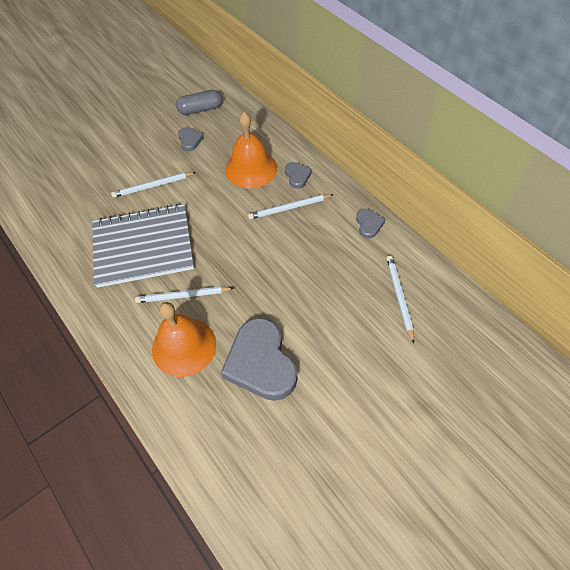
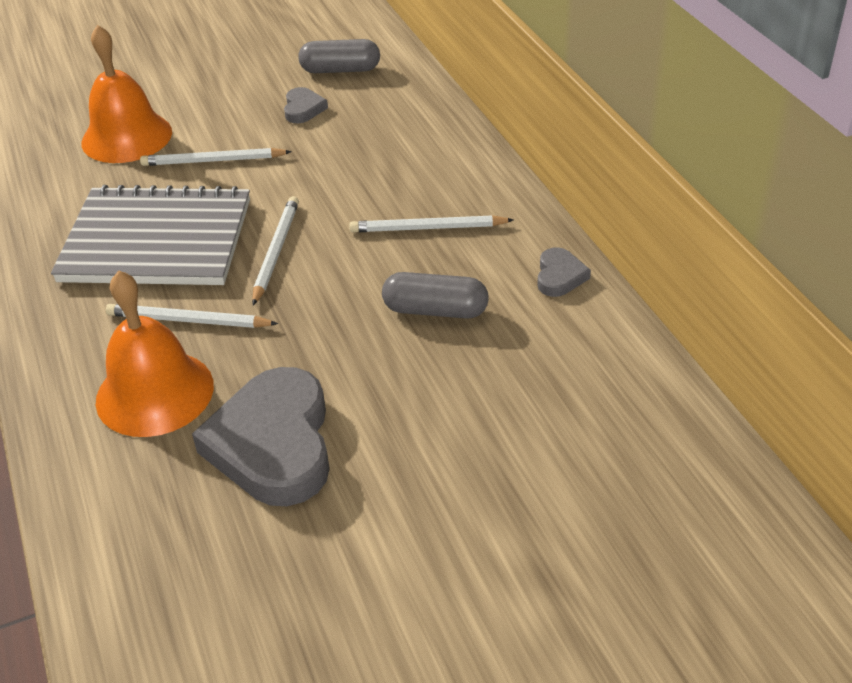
camera: 15 degrees right, 15 degrees down
orange bell [225,112,277,189] -> orange bell moved to [81,25,172,163]
grey heart [285,162,312,189] -> none
white pencil [386,256,414,344] -> white pencil moved to [252,196,299,305]
none -> grey capsule [382,272,489,319]

